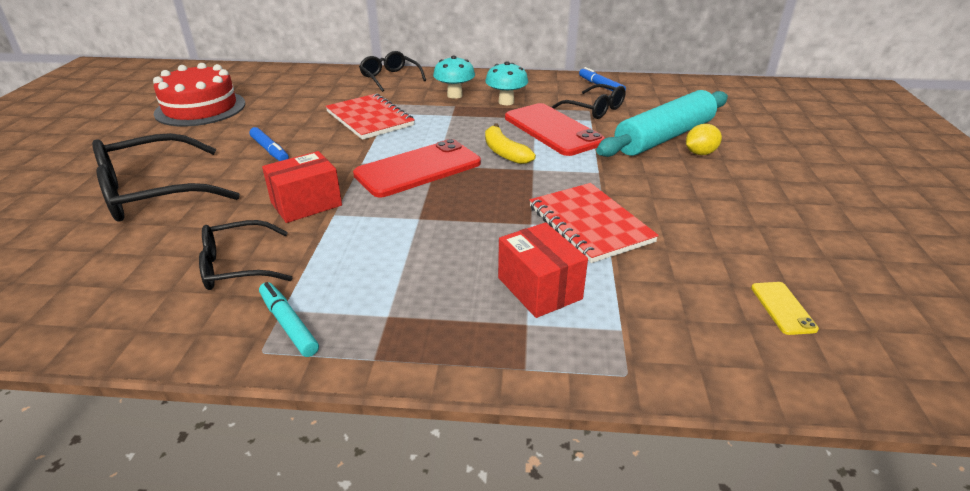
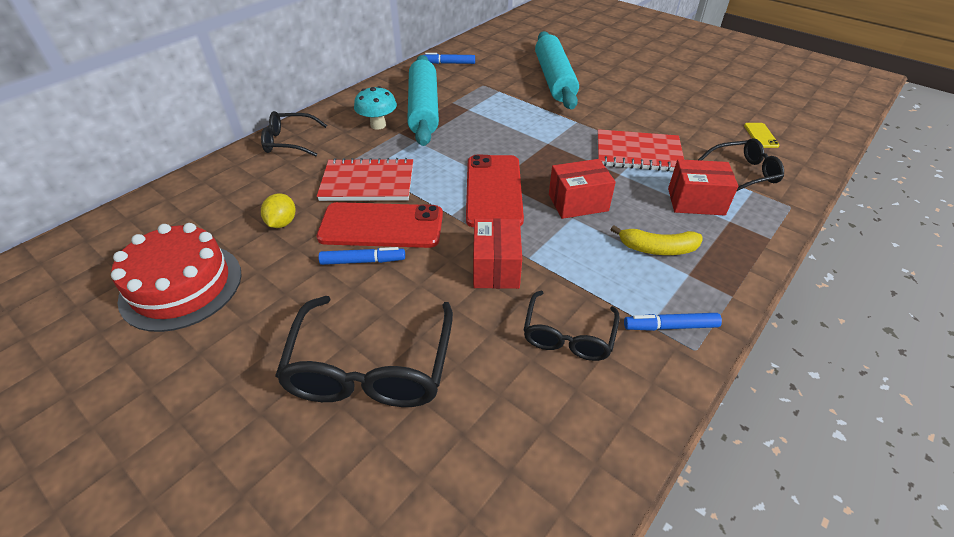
camera: 55 degrees left, 10 degrees up
turquoise marker [259,282,319,357] -> blue marker [624,313,722,331]
turquoise mushroom [485,61,528,105] -> turquoise rolling pin [407,55,439,146]
yellow banana [485,124,536,164] -> yellow banana moved to [611,225,702,255]
red phone [505,103,605,156] -> red phone moved to [316,202,443,248]
black glasses [552,84,626,119] -> black glasses moved to [698,138,784,192]
yellow lemon [686,124,722,155] -> yellow lemon moved to [261,193,295,228]
yellow phone [751,282,819,335] -> yellow phone turned 60 degrees clockwise [744,123,779,148]
none -> red box [549,159,616,219]

